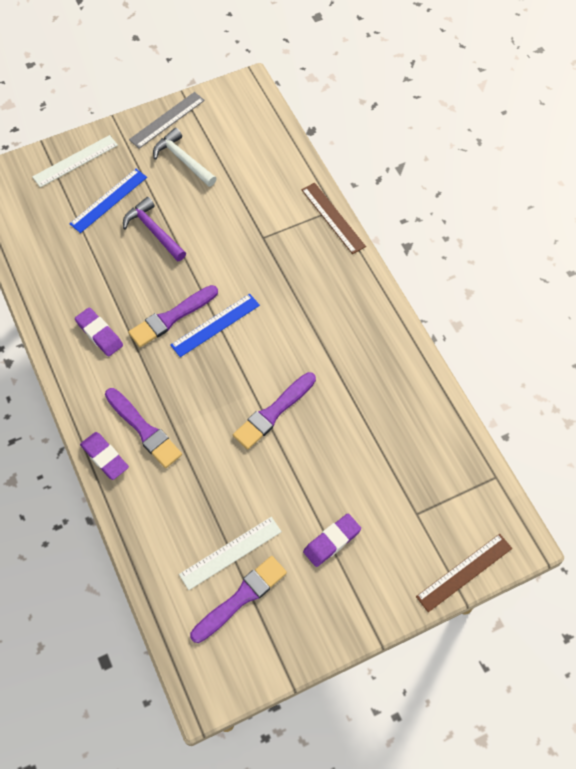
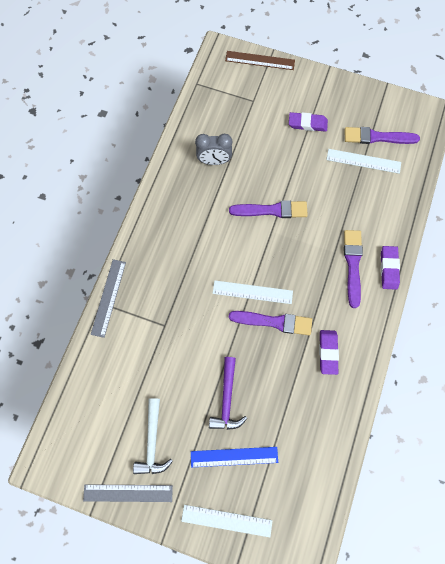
camera: 135 degrees left, 10 degrees up
blue ruler [171,294,260,357] -> white ruler [212,280,293,304]
brown ruler [301,183,366,254] -> grey ruler [91,259,126,338]
none -> grey clock [195,134,232,165]

